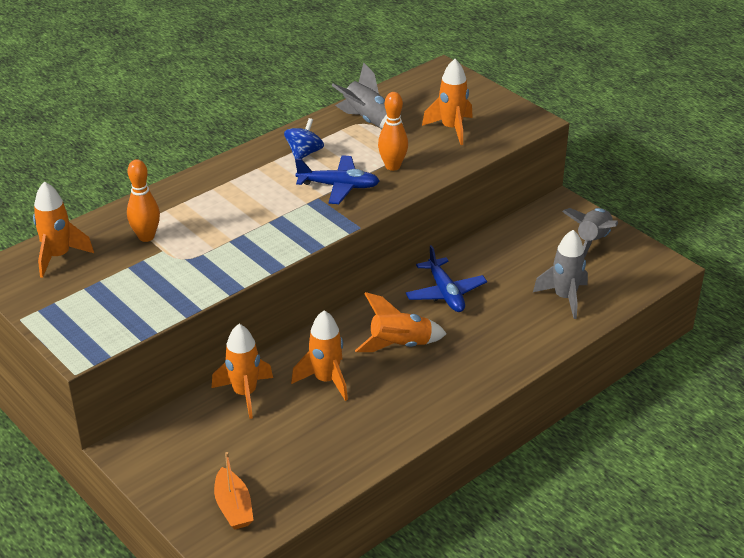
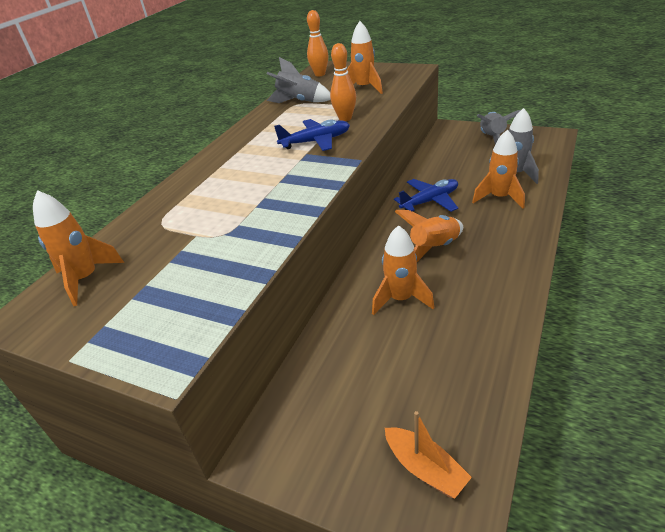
camera: 20 degrees left, 0 degrees up
orange bowling pin [127,159,160,242] -> orange bowling pin moved to [307,10,329,76]
orange rocket [212,324,273,419] -> orange rocket moved to [472,129,525,209]
blue spinning top [284,118,324,159] -> none
blue plane [406,245,487,312] -> blue plane turned 75 degrees counterclockwise [394,179,458,212]

